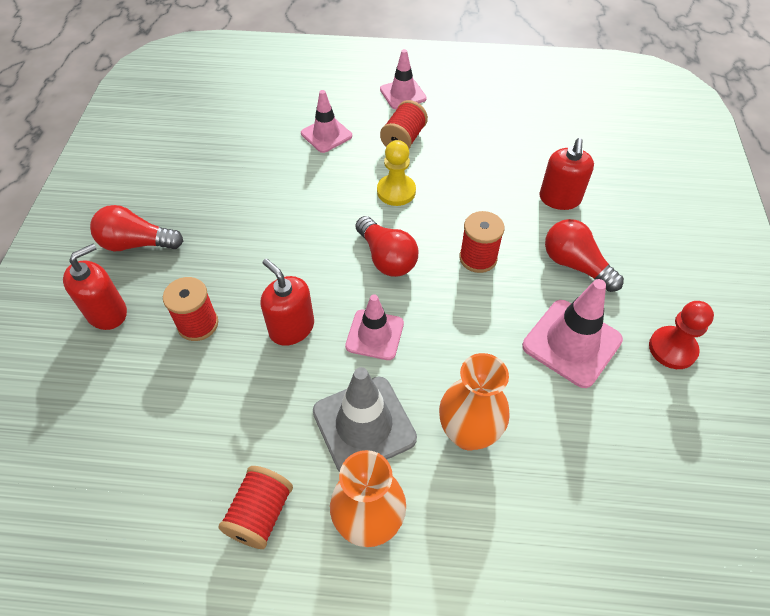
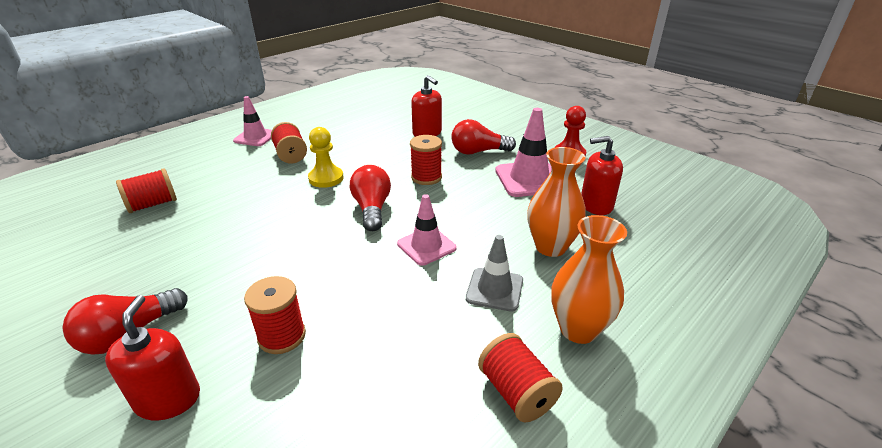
camera: 50 degrees left, 20 degrees down
red soap dispenser [260,259,314,346] -> red soap dispenser moved to [581,136,623,215]
pink traffic cone [301,90,352,153] -> none
grey traffic cone [313,367,417,472] -> grey traffic cone [466,235,523,311], size x0.66
red light bulb [356,216,418,277] -> red light bulb turned 105 degrees counterclockwise [350,165,391,231]
none -> red spool [116,168,177,213]

